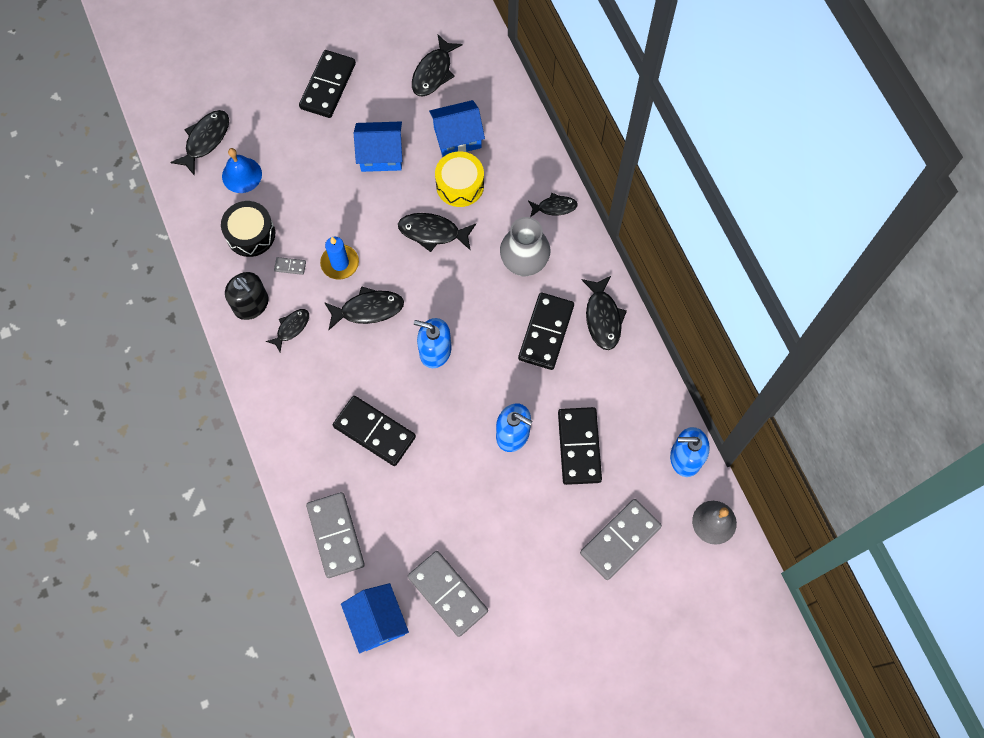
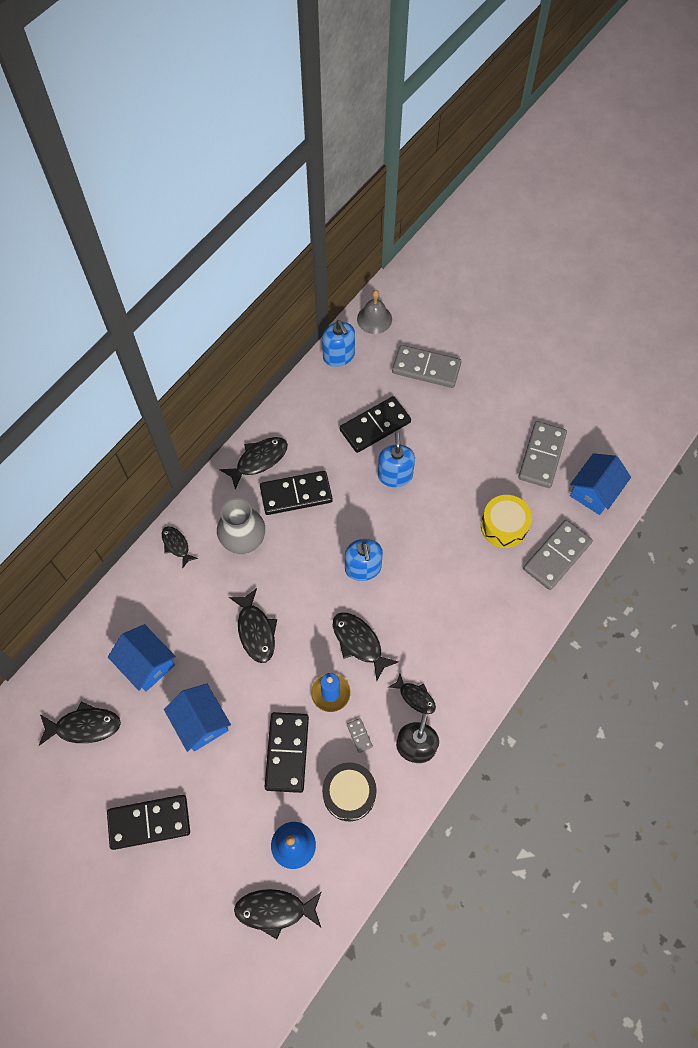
camera: 120 degrees left, 5 degrees down
black fish [266,309,309,352] -> black fish turned 150 degrees counterclockwise [389,674,436,714]
black domino [333,396,416,466] -> black domino moved to [265,712,309,793]
yellow drum [435,151,484,207] -> yellow drum moved to [481,495,532,548]

